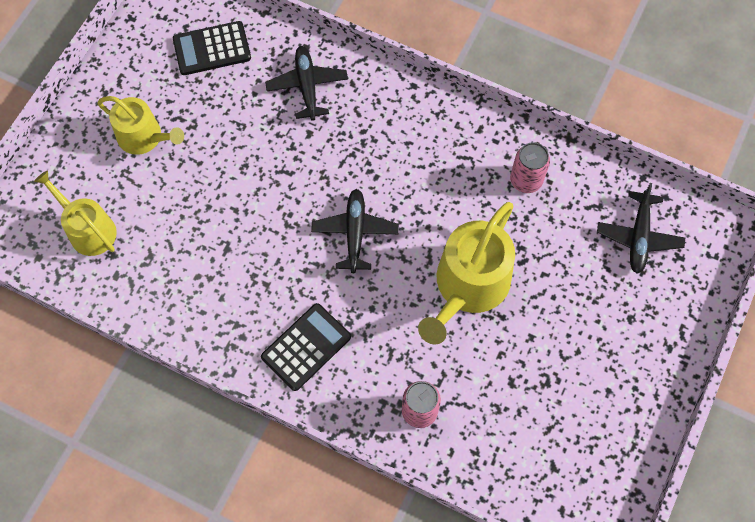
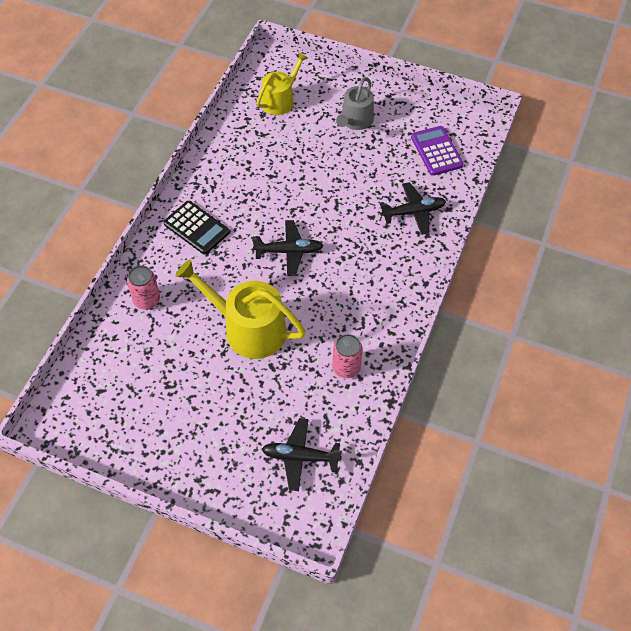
camera: 85 degrees right, 10 degrees down
yellow watering can [97,96,184,155] -> grey watering can [336,77,374,130]
black calculator [173,21,251,75] -> purple calculator [411,126,464,176]

